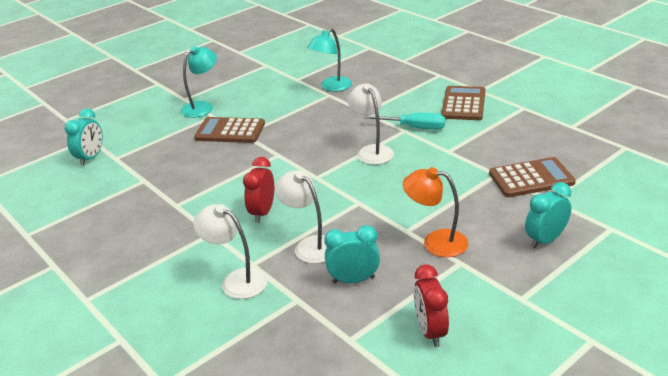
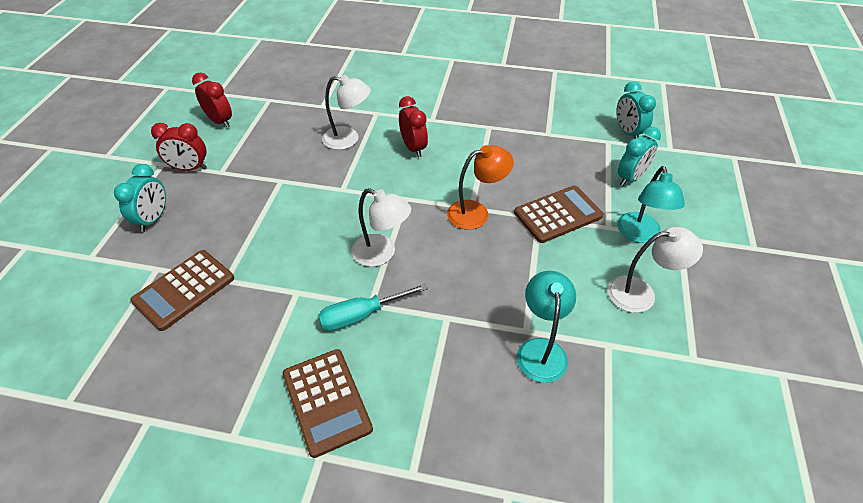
camera: 140 degrees right, 15 degrees up
white lamp [193,204,267,299] -> white lamp moved to [607,227,703,313]
turquoise clock [324,225,380,284] -> turquoise clock moved to [618,127,661,186]
orange lamp [403,167,468,257] -> orange lamp moved to [447,145,514,230]
none -> red clock [151,123,207,171]

